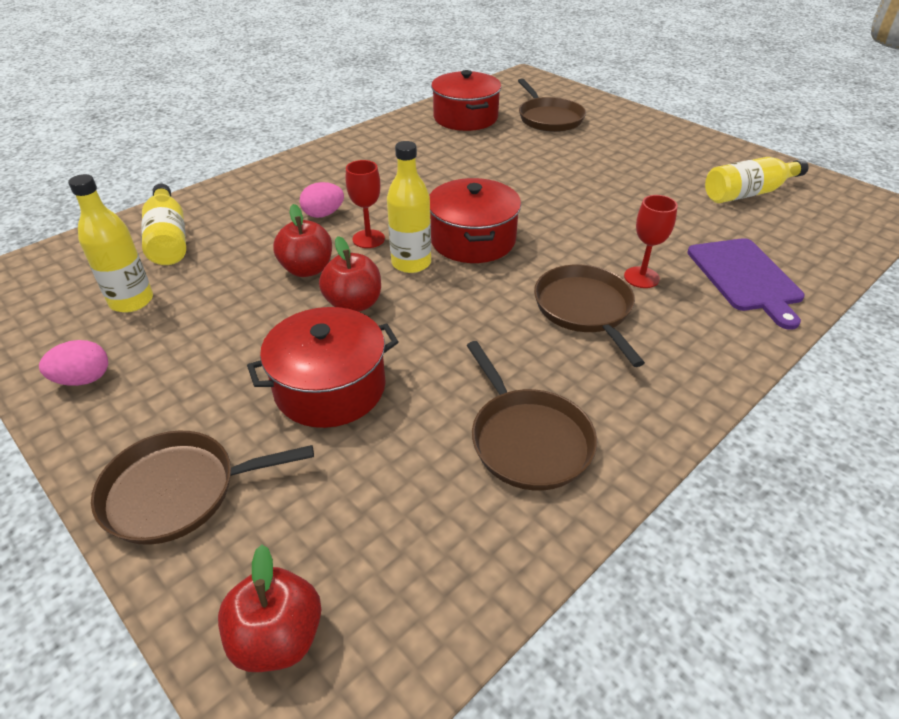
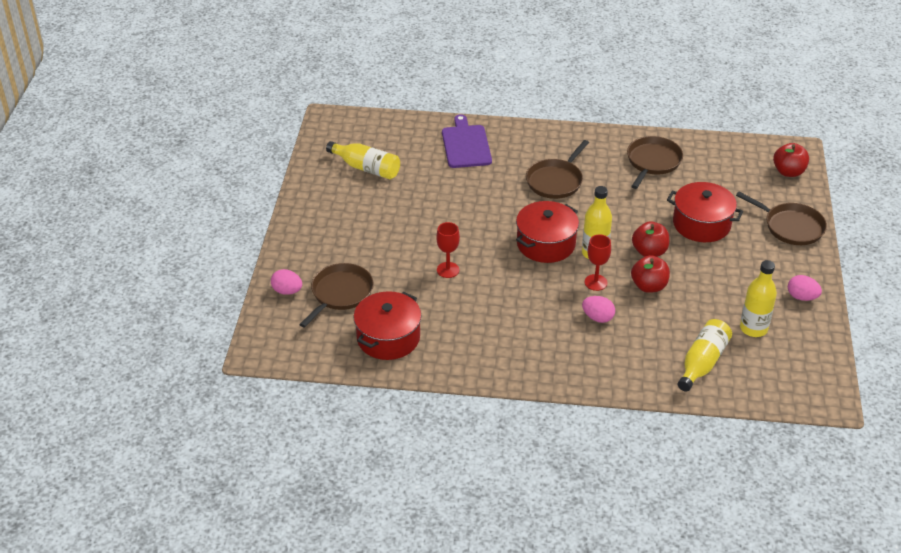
camera: 130 degrees left, 0 degrees up
red goblet [624,195,678,288] -> red goblet moved to [436,222,460,278]
purple cutting board [687,238,805,330] -> purple cutting board turned 45 degrees counterclockwise [442,114,492,168]
none -> pink egg [271,269,302,295]

